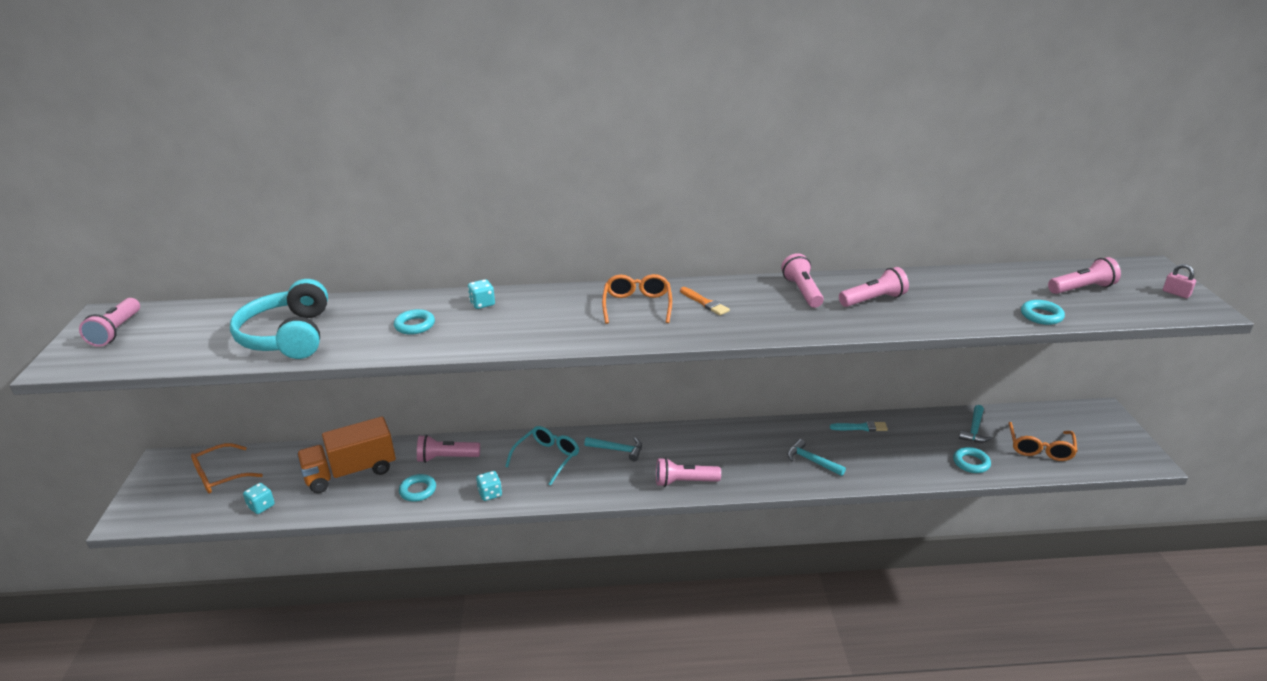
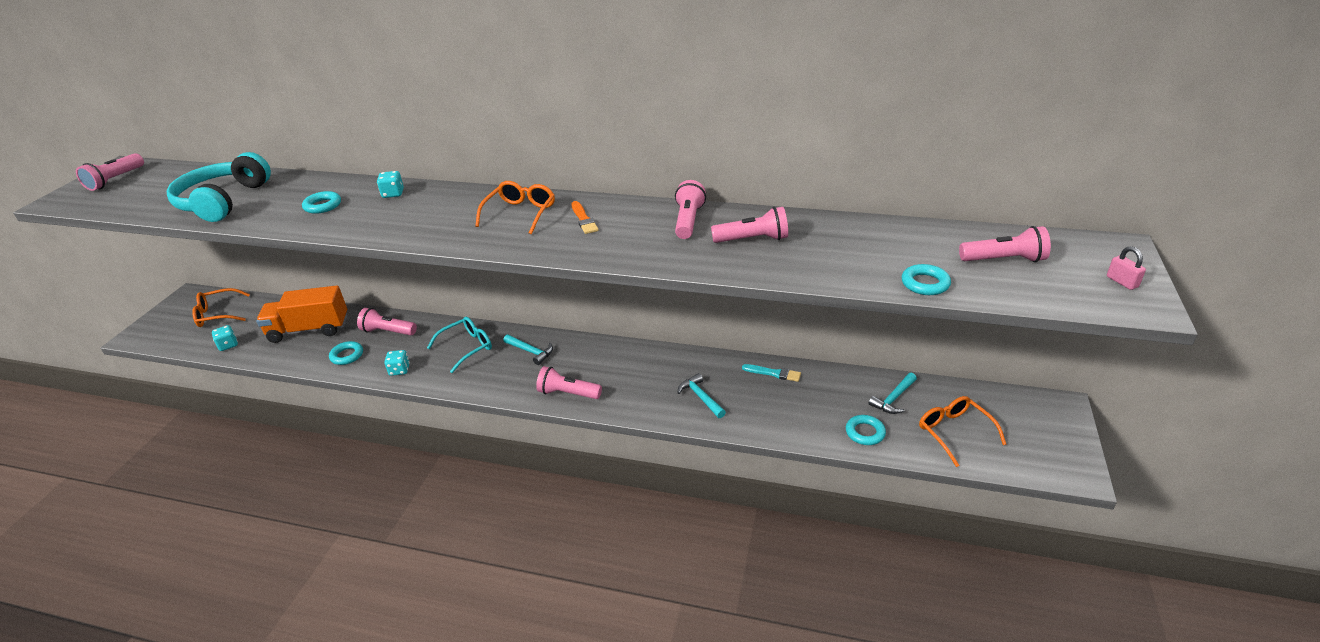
camera: 20 degrees right, 5 degrees up
orange glasses [1008,422,1078,461] -> orange glasses turned 120 degrees clockwise [919,396,1007,467]

